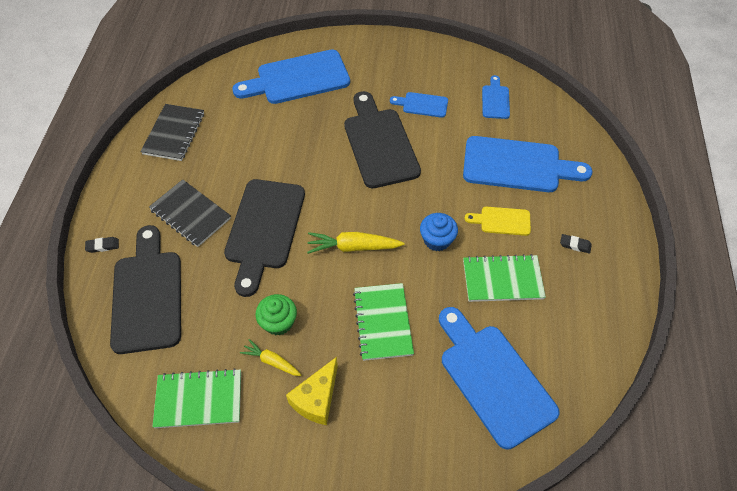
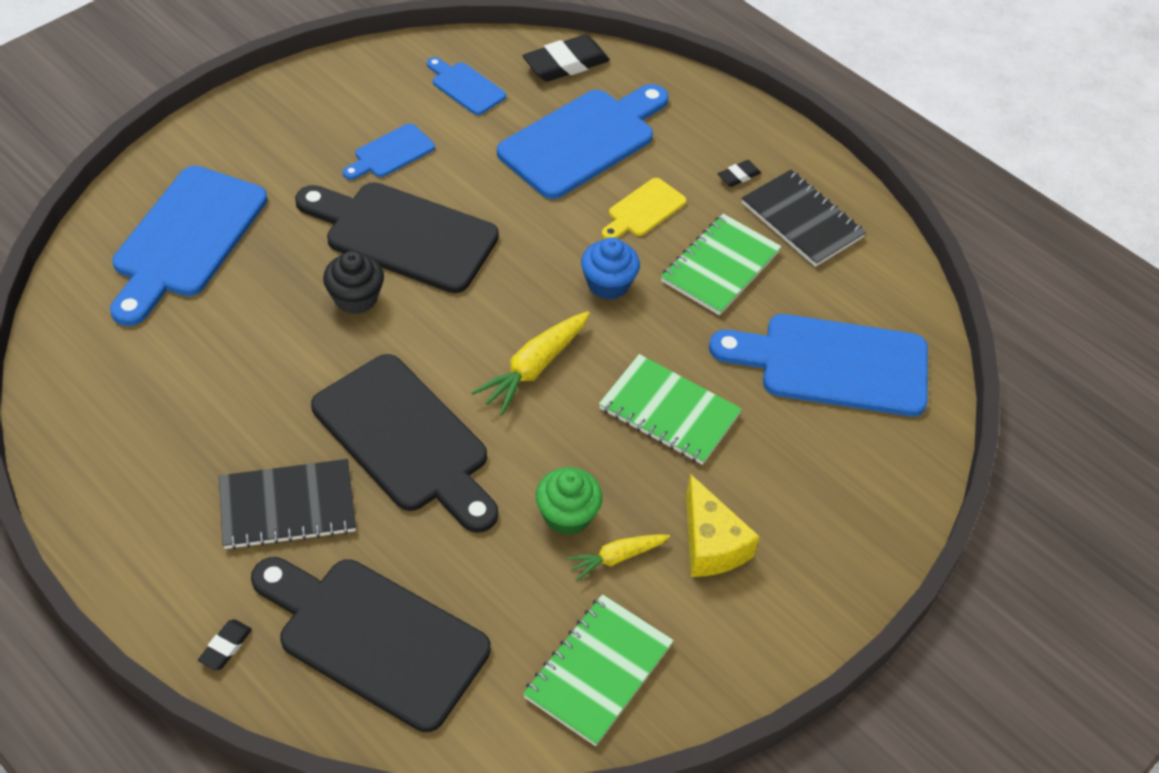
camera: 55 degrees left, 5 degrees down
black notebook [141,104,204,161] -> black notebook moved to [742,170,866,267]
none -> black cupcake [323,251,384,314]
none -> black eraser [522,35,610,82]

